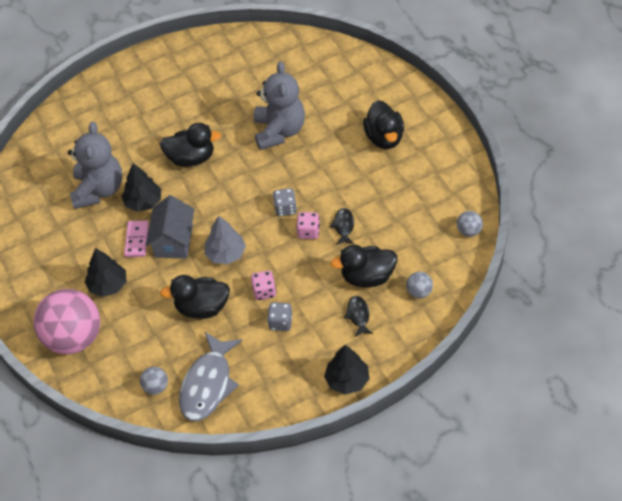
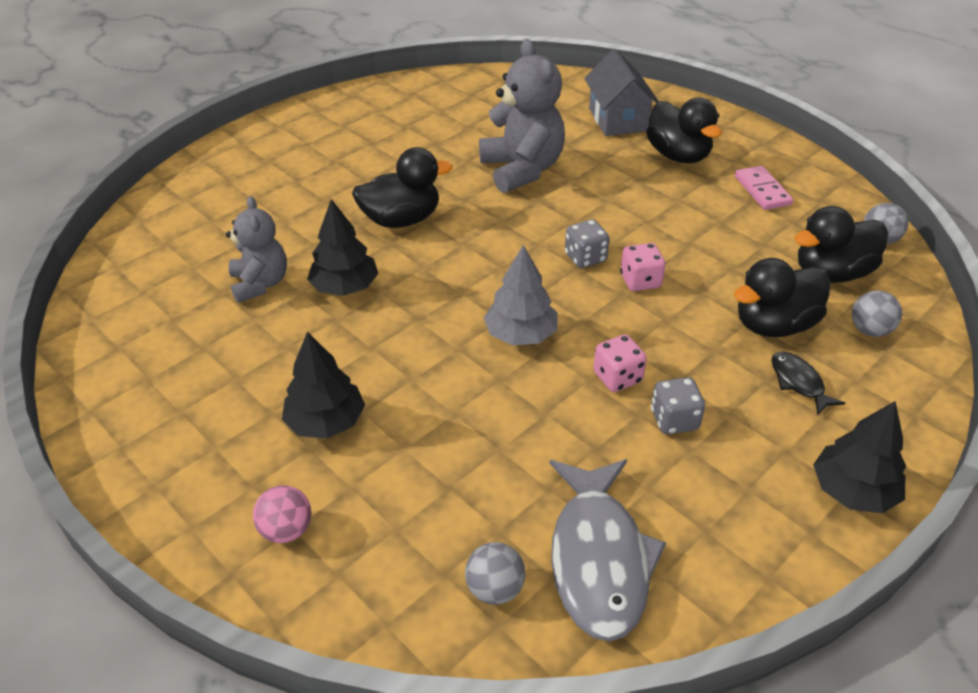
camera: 20 degrees left, 10 degrees down
pink ball [33,289,100,354] -> pink ball [253,485,311,543], size x0.42
grey teddy bear [68,122,122,209] -> grey teddy bear [226,196,287,303], size x0.63
pink domino [124,220,149,257] -> pink domino moved to [735,166,793,210]
grey house [146,195,194,259] -> grey house moved to [584,49,659,136]
black duck [160,275,230,319] -> black duck moved to [794,206,888,283]
black fish [330,208,354,245] -> none

